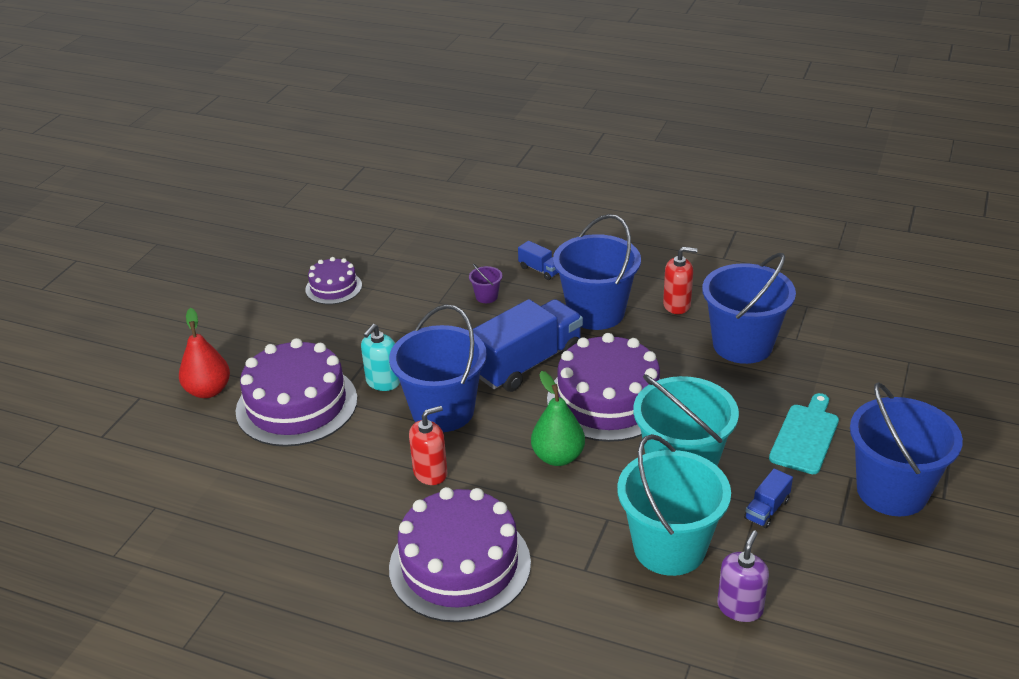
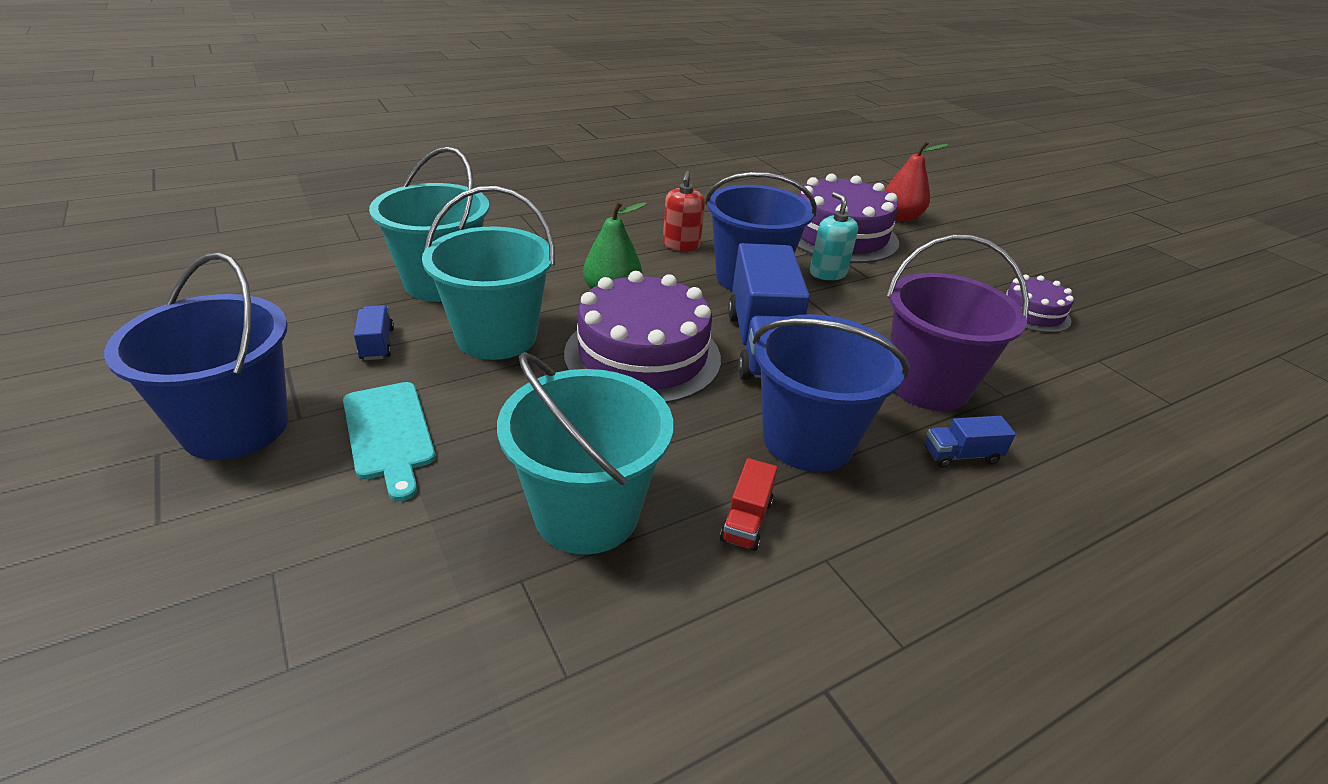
camera: 125 degrees right, 0 degrees up
purple cake [389,487,531,622] -> none
purple bucket [469,264,502,303] -> purple bucket [886,235,1029,411], size x2.50
red soap dispenser [663,247,698,314] -> red truck [720,458,778,551]
blue bucket [702,253,796,364] -> turquoise bucket [497,352,673,555]
purple soap dispenser [717,531,769,622] -> none

